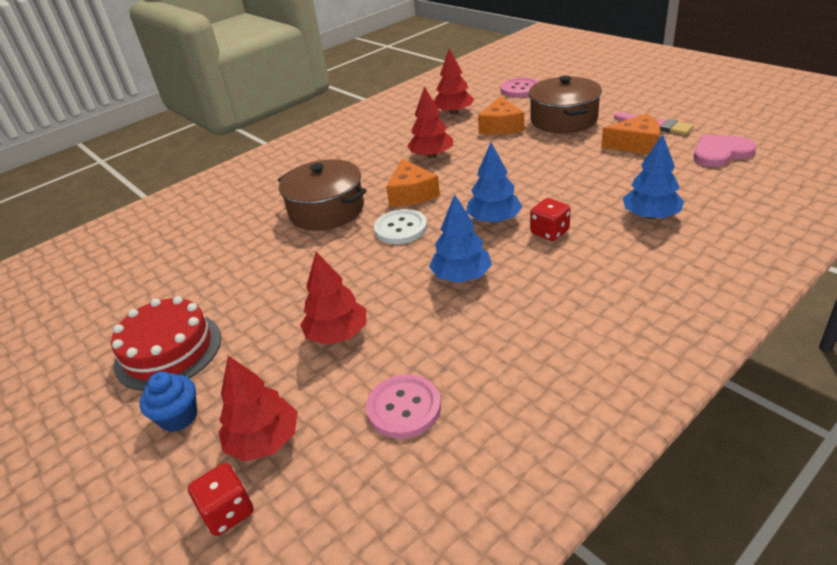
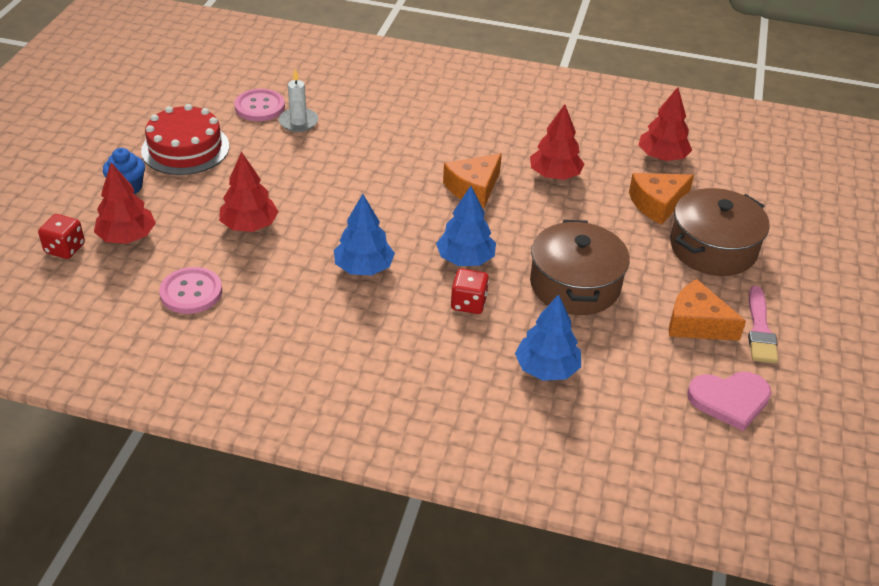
camera: 50 degrees right, 5 degrees up
brown pot [278,159,367,231] -> brown pot moved to [530,220,630,315]
white button [374,209,427,244] -> none
pink button [501,78,538,97] -> pink button moved to [234,89,285,121]
orange cheese [601,113,661,154] -> orange cheese turned 150 degrees clockwise [669,279,746,341]
pink heart [694,134,757,167] -> pink heart turned 135 degrees clockwise [687,372,771,431]
none -> white candle [279,69,318,132]

